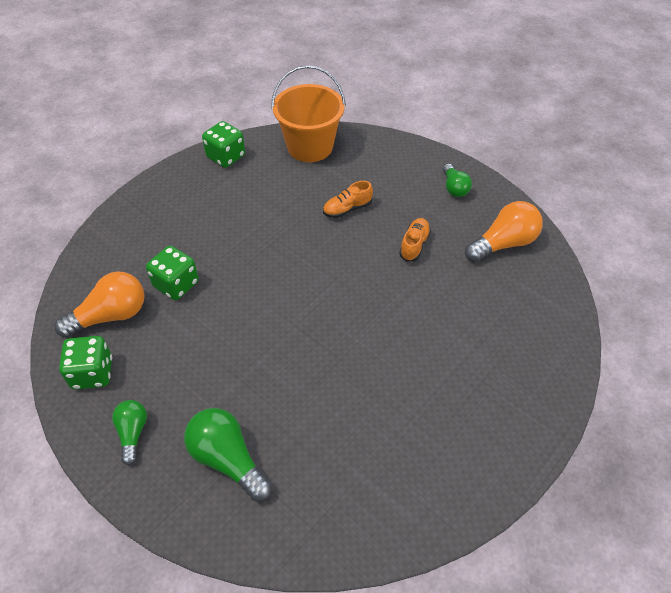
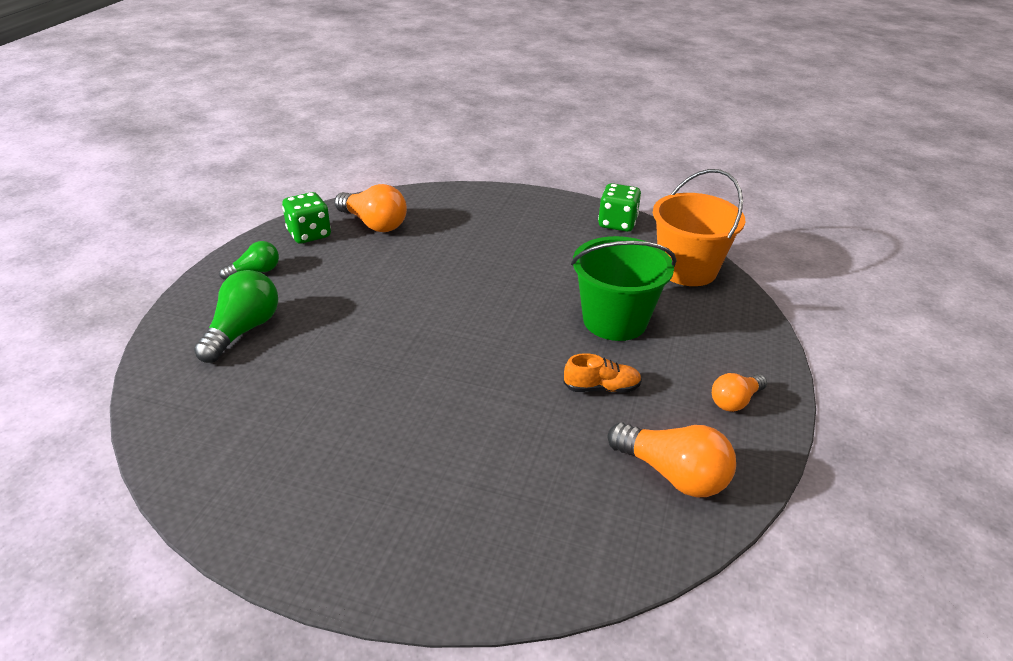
camera: 65 degrees right, 15 degrees down
green dice [146,246,198,300] -> none
orange shoe [323,181,373,218] -> green bucket [571,236,676,341]
green light bulb [443,164,472,197] -> orange light bulb [712,373,767,412]

